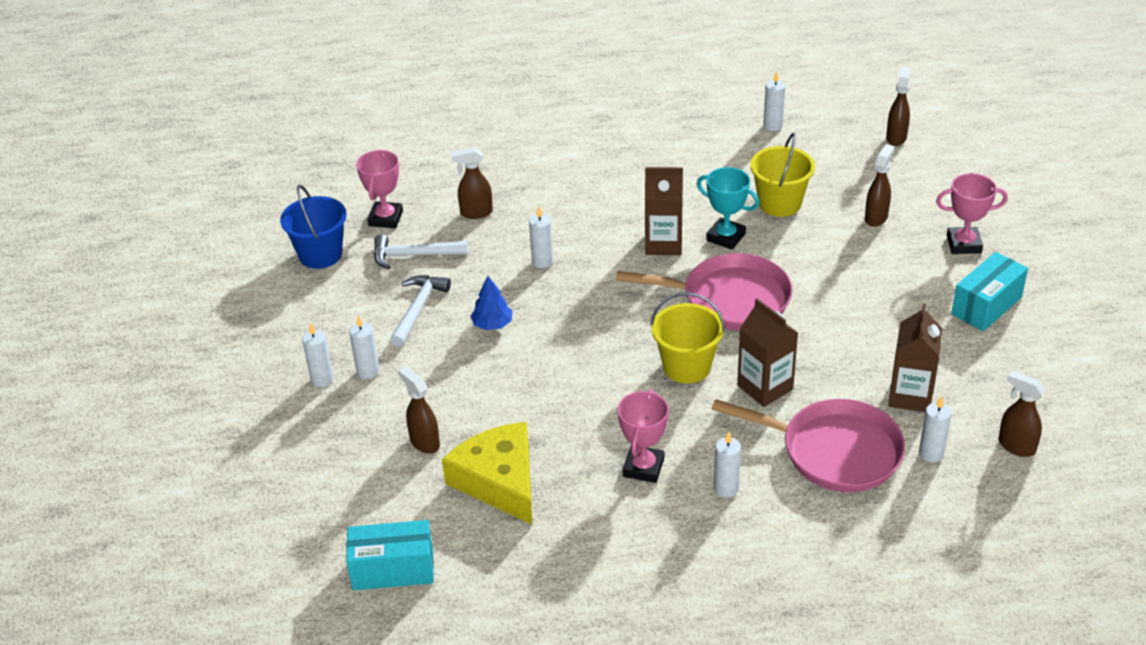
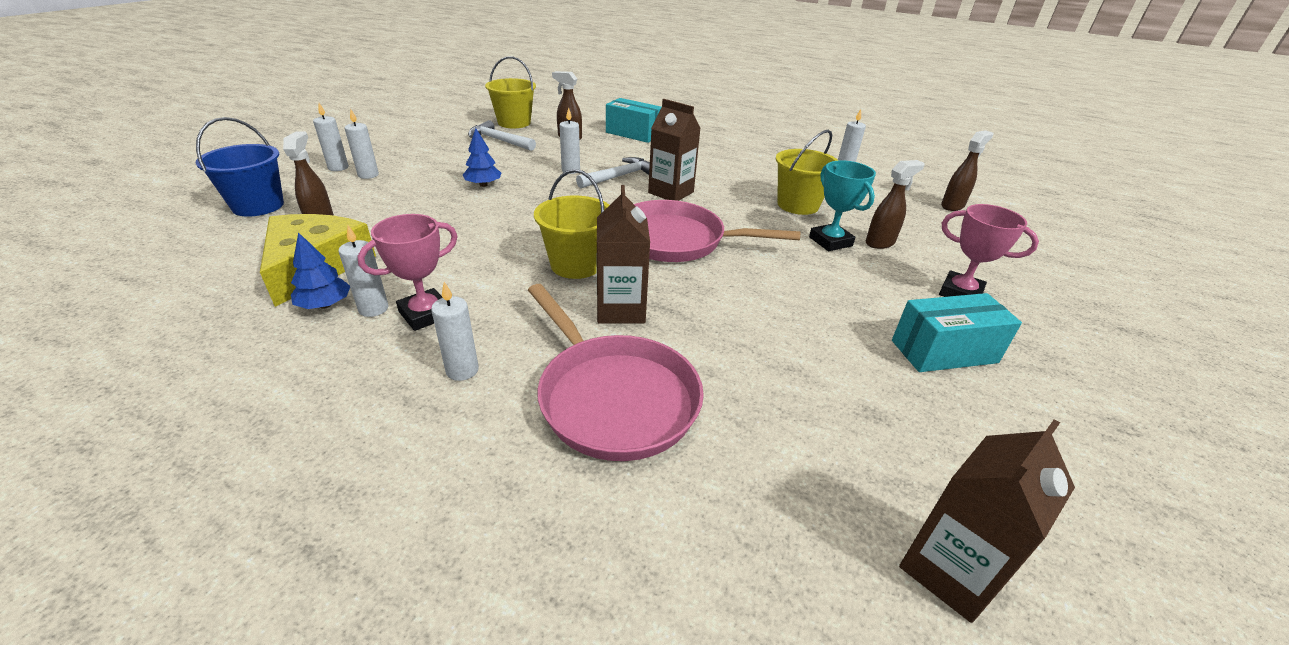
camera: 30 degrees right, 5 degrees down
blue bucket [280,185,346,269] -> blue bucket moved to [196,117,284,217]
turquoise box [346,520,434,590] -> turquoise box moved to [606,98,662,143]
pink trophy [356,150,403,228] -> yellow bucket [485,56,536,128]
white hammer [390,275,451,347] -> white hammer moved to [576,157,650,188]
pink pan [616,253,792,330] -> pink pan turned 150 degrees clockwise [634,200,800,262]
turquoise trophy [697,167,759,250] -> turquoise trophy moved to [809,160,876,251]
brown carton [888,304,942,412] -> brown carton moved to [899,419,1075,623]
white candle [919,396,952,463] -> white candle moved to [338,225,388,317]
brown spray bottle [998,370,1045,457] -> none
none -> blue tree [291,232,350,309]

